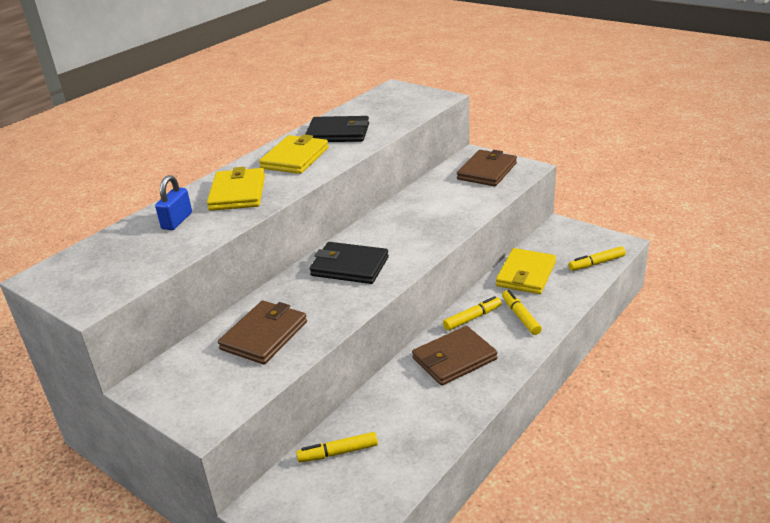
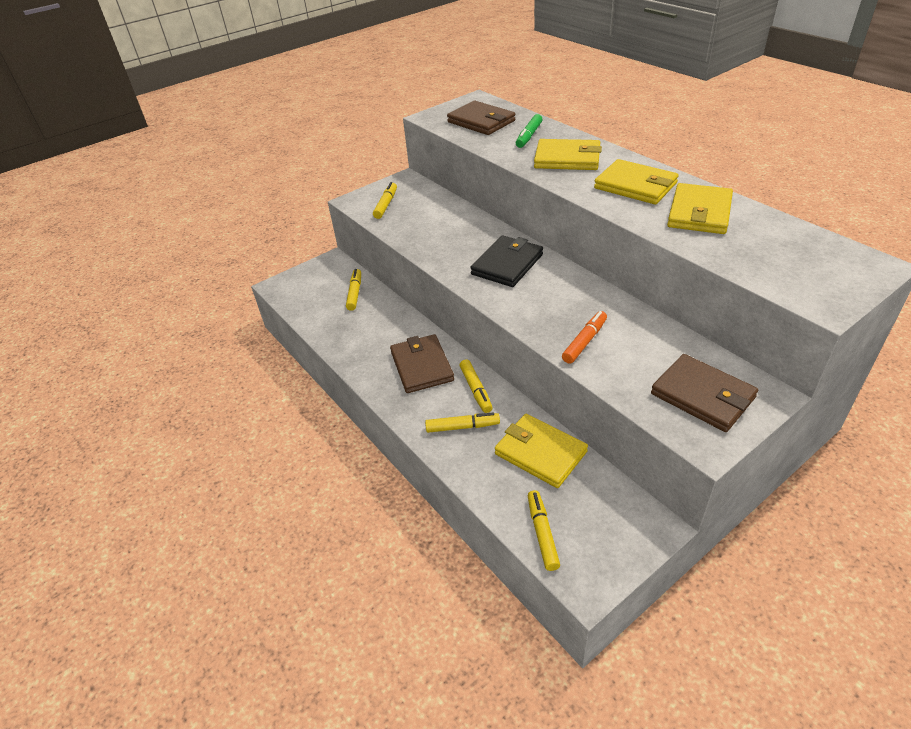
camera: 105 degrees right, 10 degrees up
blue padlock [155,175,192,230] -> green marker [516,114,543,148]
brown wallet [218,301,307,364] -> brown wallet moved to [447,101,515,135]
black wallet [305,116,369,142] -> yellow wallet [667,183,733,234]
none -> yellow marker [373,182,397,219]
none -> orange marker [562,311,607,364]

